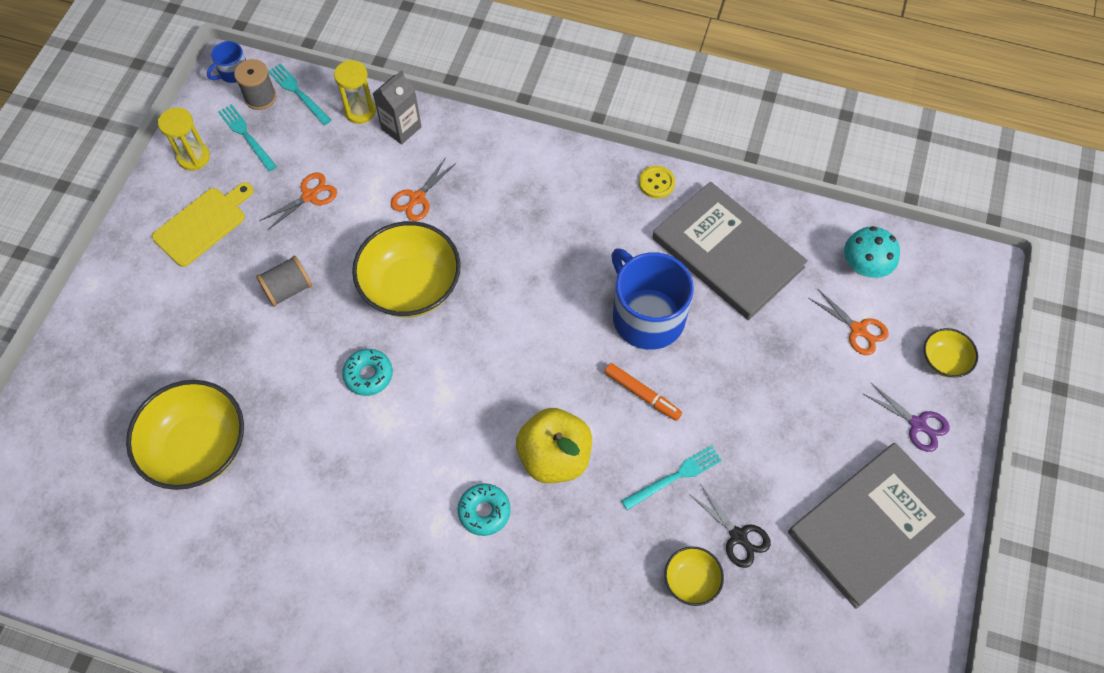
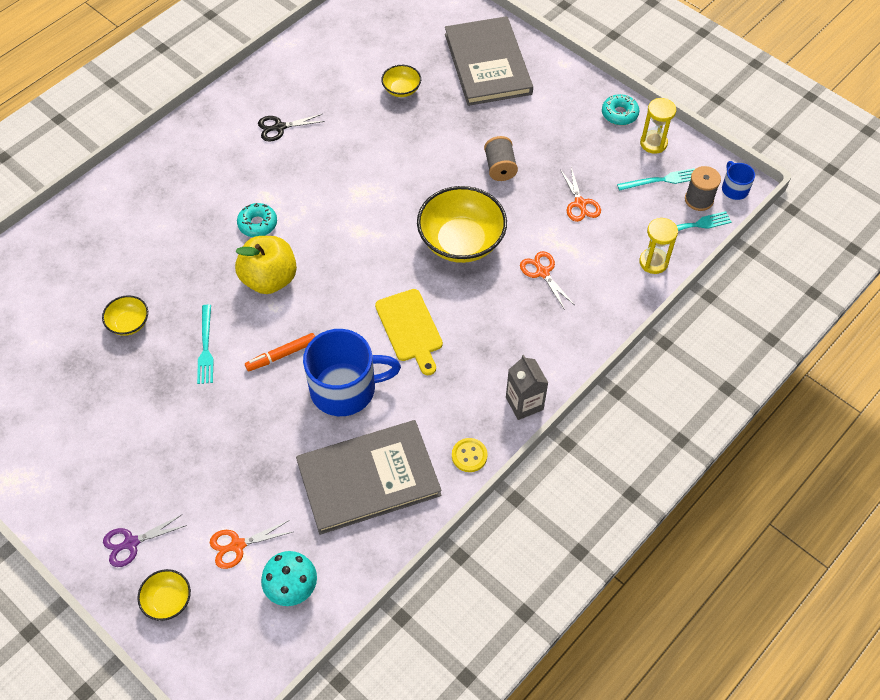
camera: 115 degrees right, 5 degrees down
yellow bowl [126,380,244,490] -> yellow bowl [381,65,421,97], size x0.49
yellow cutting board [152,182,254,267] -> yellow cutting board moved to [375,289,443,375]
turquoise donut [342,349,393,396] -> turquoise donut moved to [602,94,640,125]
grey carton [373,70,422,144] -> grey carton moved to [506,355,548,420]
black scissors [689,484,771,568] -> black scissors moved to [258,114,325,142]
grey book [788,443,965,609] -> grey book moved to [445,16,533,106]

